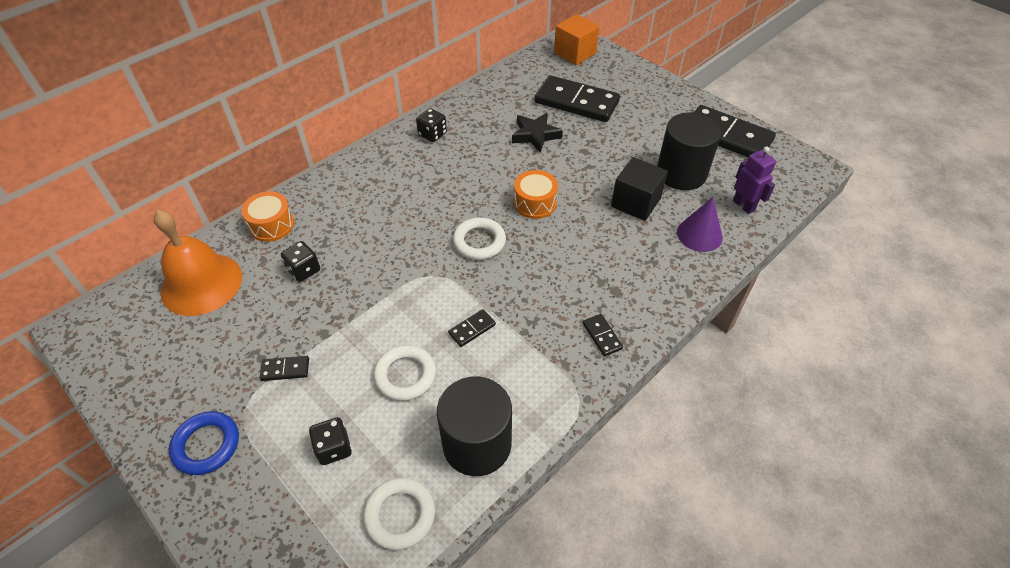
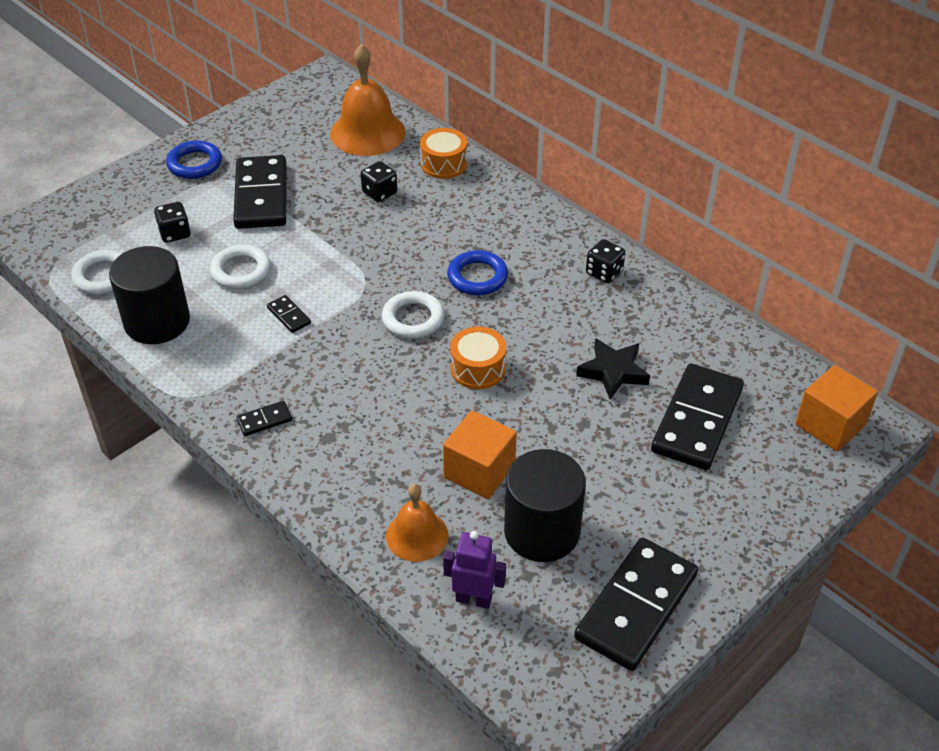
camera: 90 degrees right, 5 degrees down
black domino [260,356,309,381] -> black domino [233,155,286,229], size x2.37
black cube [611,157,668,221] -> orange cube [443,410,517,499]
purple cone [677,197,723,252] -> orange bell [386,484,448,562]
purple robot [733,147,776,214] -> purple robot turned 135 degrees counterclockwise [443,531,506,609]
none -> blue ring [447,250,508,295]

